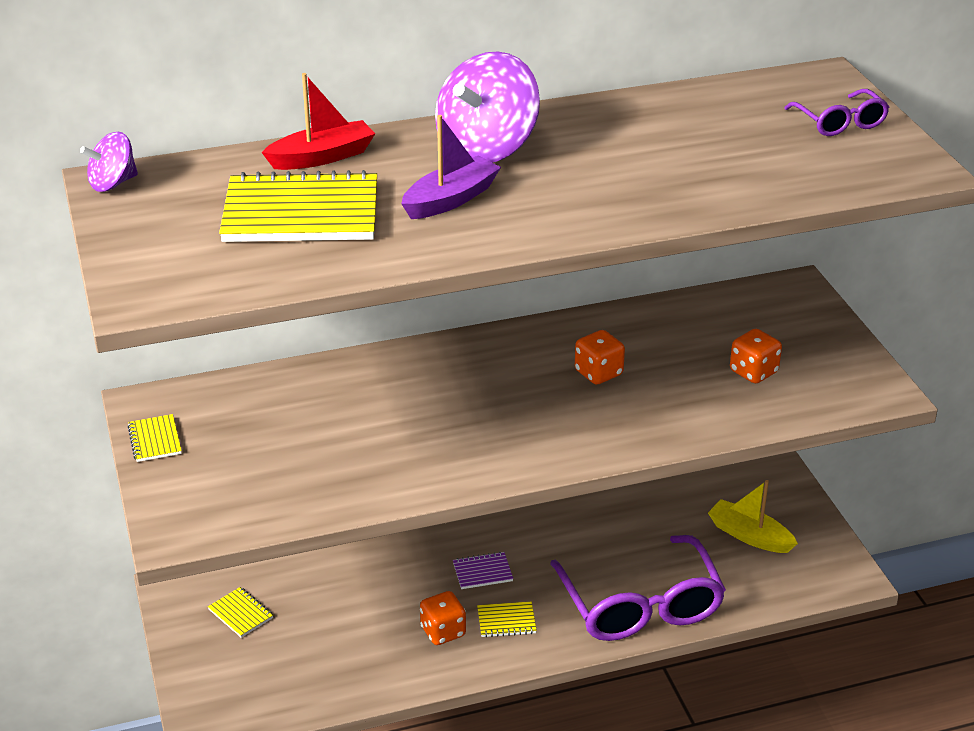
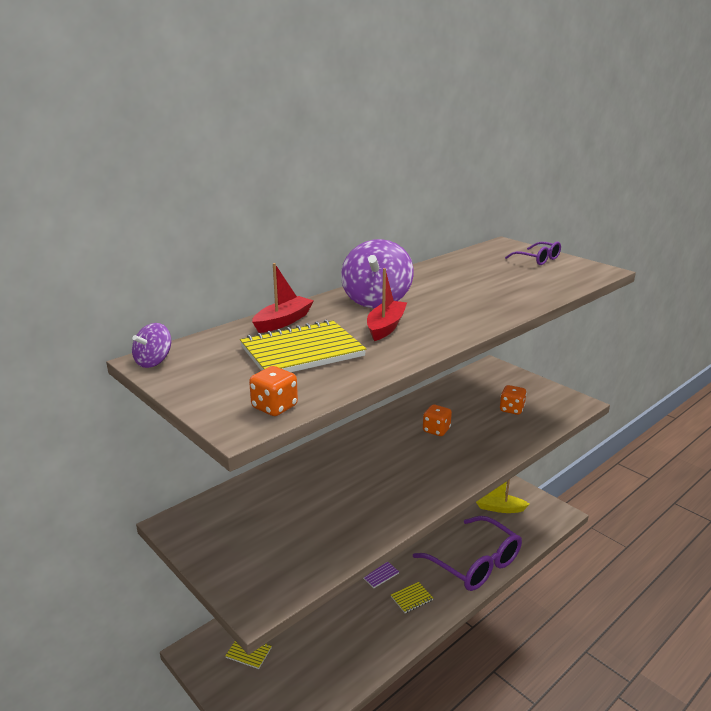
camera: 25 degrees left, 10 degrees down
yellow notebook [128,414,182,462] -> none
purple boat [401,115,501,219] -> red boat [367,268,407,341]
orange dice [420,591,466,645] -> orange dice moved to [249,366,298,416]

